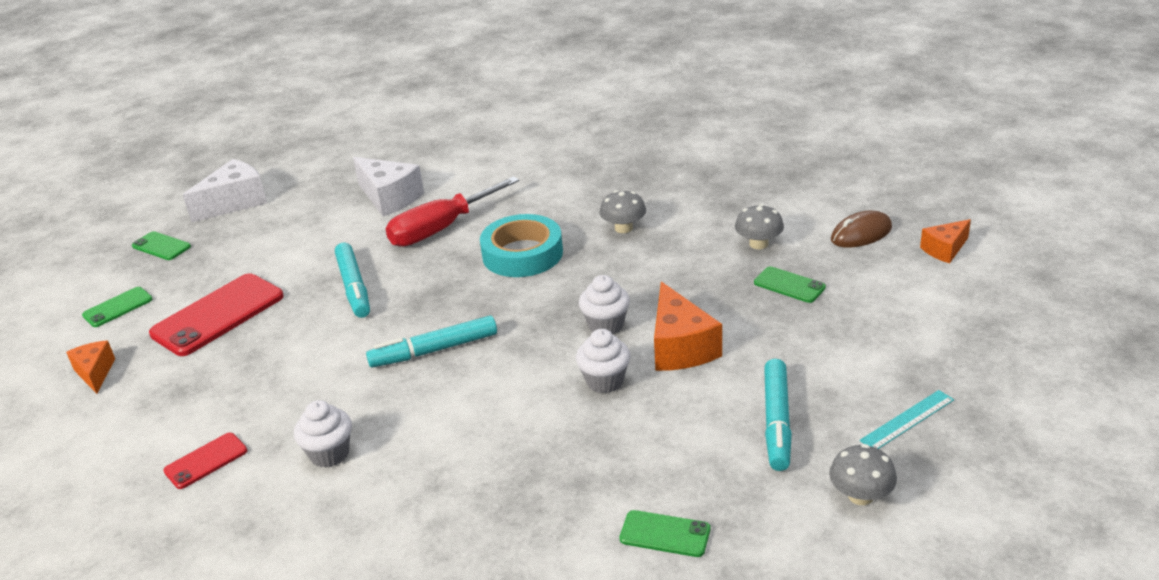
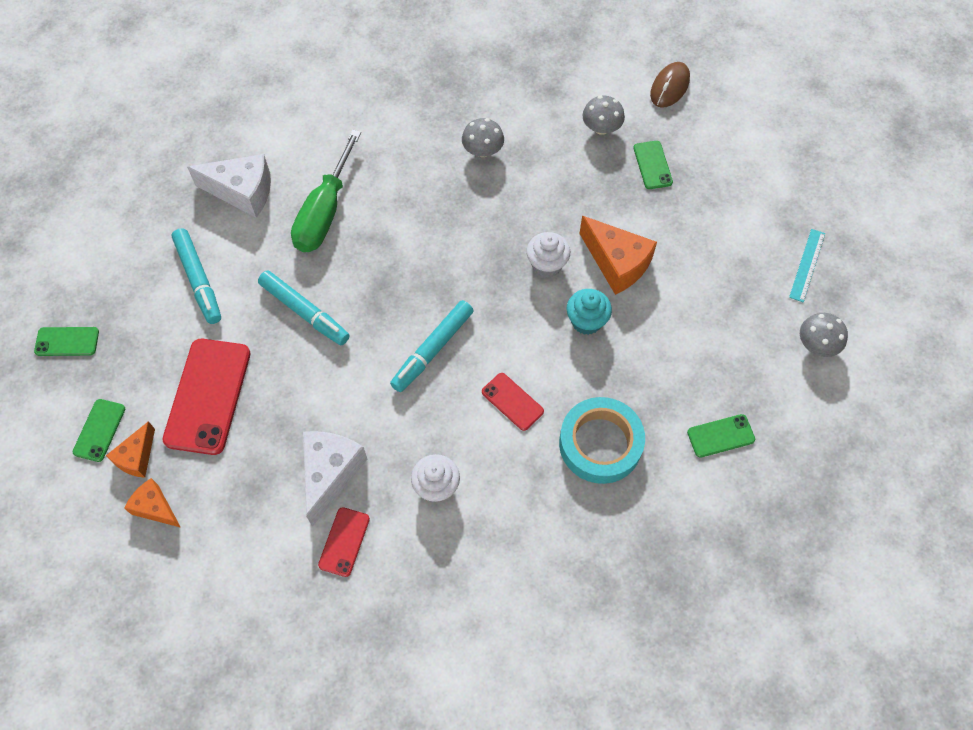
camera: 35 degrees left, 30 degrees up
white cheese [183,159,267,223] -> white cheese moved to [303,431,367,527]
red screwdriver [386,176,519,247] -> green screwdriver [291,130,361,252]
turquoise tape [480,214,563,277] -> turquoise tape moved to [559,397,645,484]
white cupcake [576,329,631,393] -> turquoise cupcake [567,289,612,335]
green phone [754,266,826,303] -> green phone turned 75 degrees clockwise [633,141,673,189]
turquoise marker [764,359,792,471] -> turquoise marker moved to [171,228,221,324]
orange cheese [920,219,971,263] -> orange cheese moved to [106,421,155,478]
none -> red phone [482,373,544,431]

